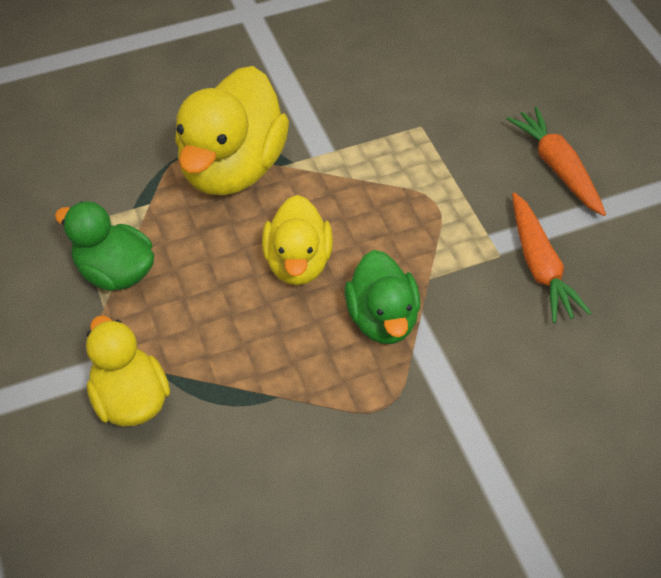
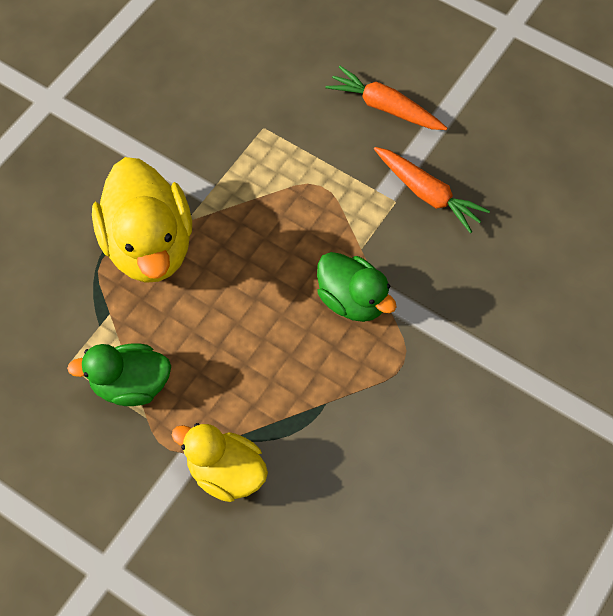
camera: 35 degrees left, 10 degrees up
yellow duck [262,195,333,285] -> none

